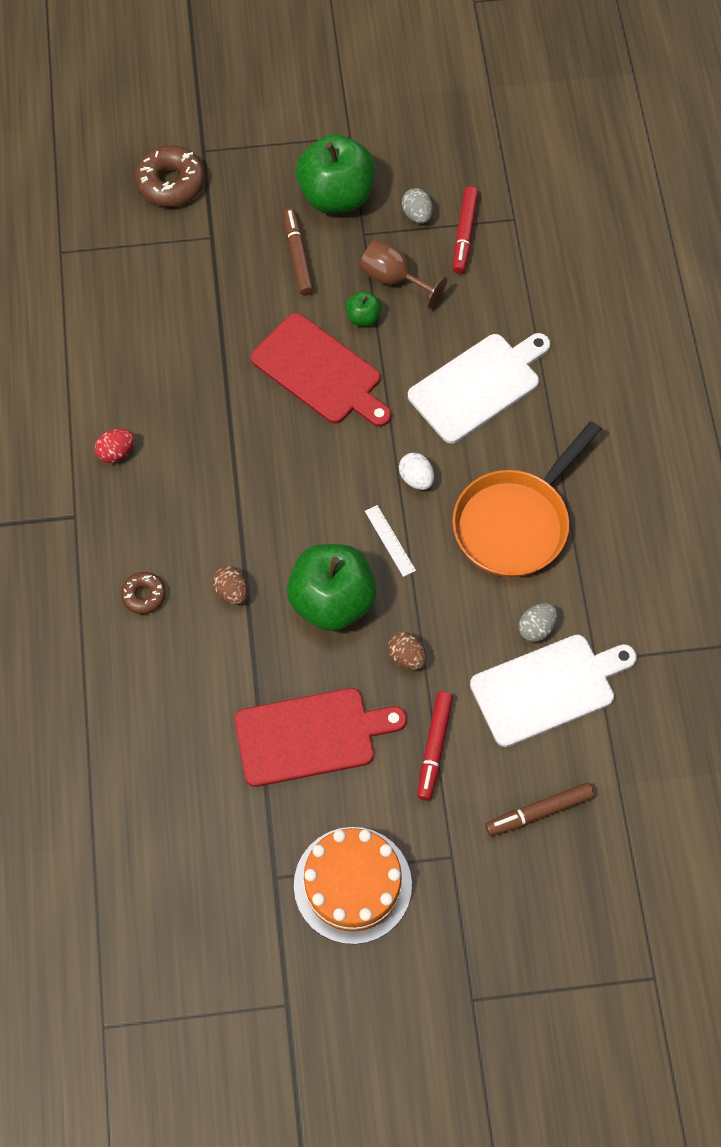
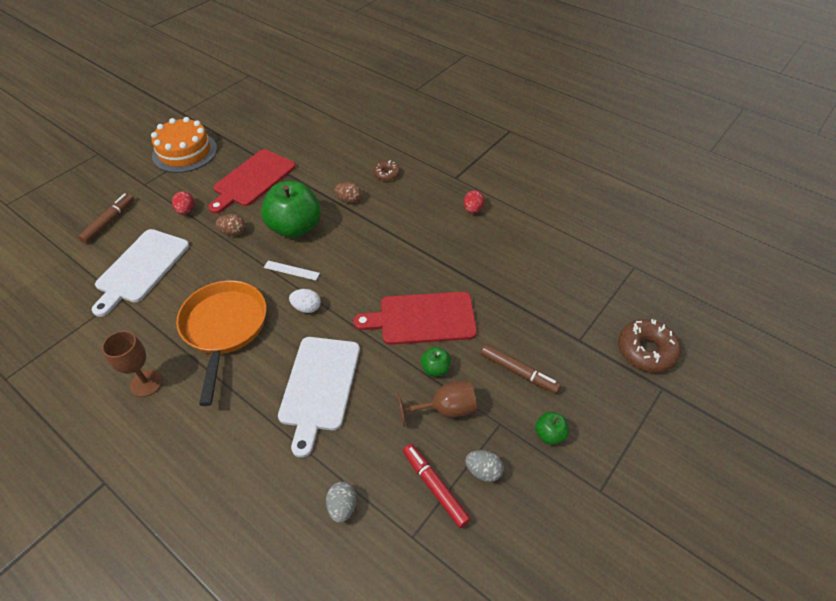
camera: 135 degrees right, 15 degrees down
green apple [296,134,375,213] -> green apple [535,412,569,445], size x0.44
red marker [417,692,453,801] -> red egg [172,191,194,215]
grey egg [519,603,557,642] -> grey egg moved to [326,482,357,523]
none -> brown goblet [102,331,162,397]

